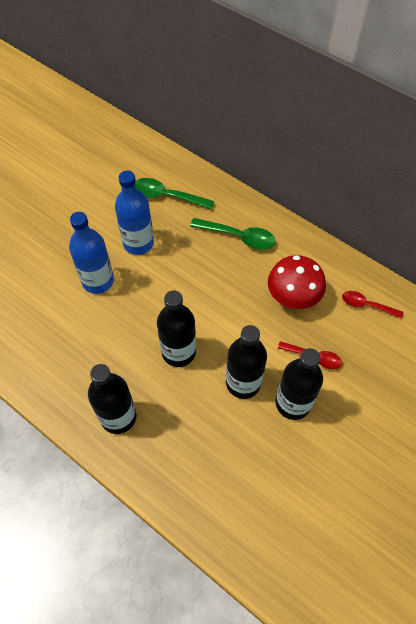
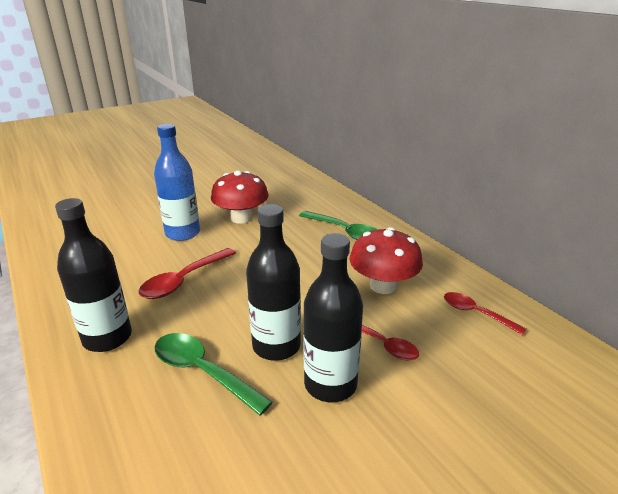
camera: 20 degrees right, 30 degrees down
blue bottle [115,171,154,255] -> red mushroom [211,170,269,224]
green spoon [135,178,214,209] -> green spoon moved to [155,333,273,416]
black bottle [157,290,196,367] -> none
none -> red spoon [139,248,236,299]

